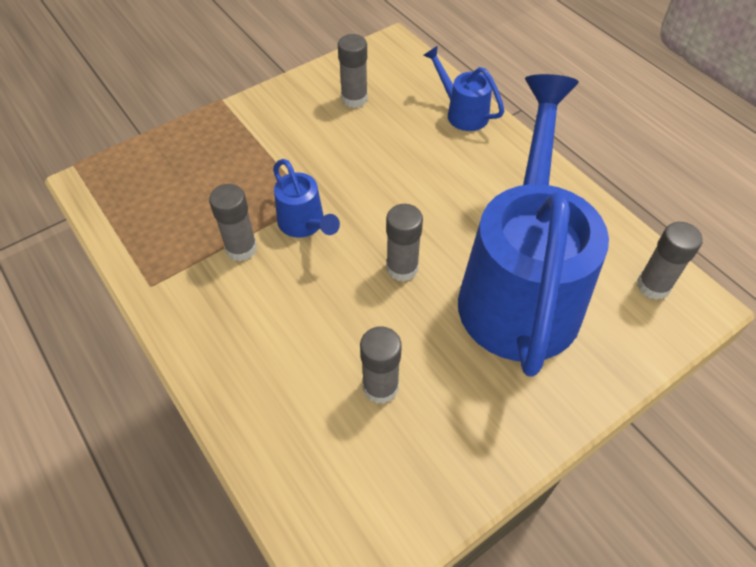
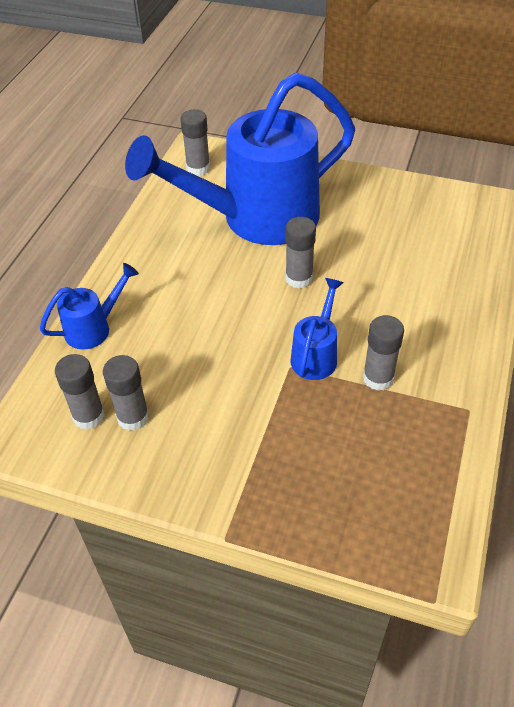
camera: 125 degrees left, 5 degrees down
grey glue stick [360,326,402,404] -> grey glue stick moved to [55,354,105,430]
blue watering can [423,45,504,131] -> blue watering can turned 135 degrees counterclockwise [40,263,139,350]

